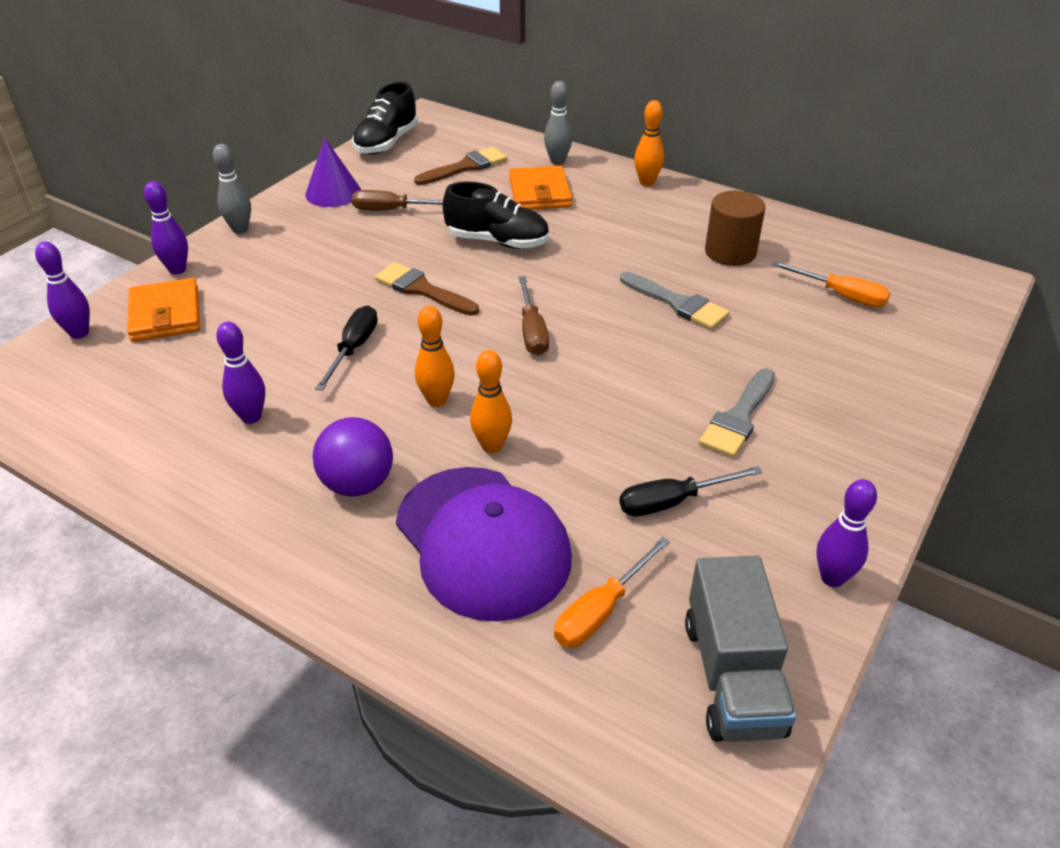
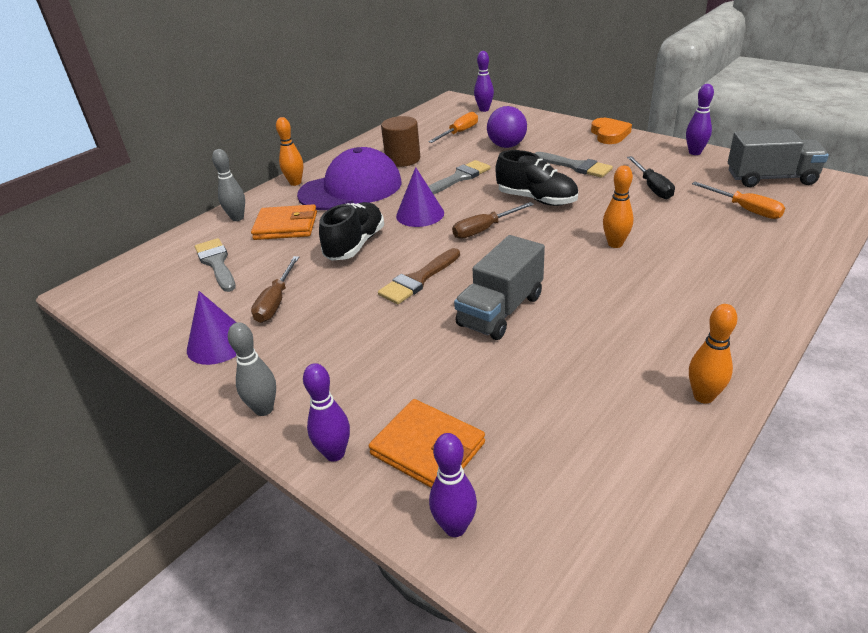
camera: 80 degrees left, 5 degrees down
orange wallet [127,278,200,342] -> orange wallet turned 45 degrees clockwise [369,399,485,488]
purple bowling pin [216,322,265,424] -> purple bowling pin moved to [474,51,494,112]
purple ball [313,417,393,497] -> purple ball moved to [487,106,527,148]
black screwdriver [315,306,378,391] -> grey truck [454,235,545,340]
black shoe [352,82,418,155] -> black shoe moved to [495,150,578,206]
purple cap [396,467,572,621] -> purple cap moved to [297,147,402,210]
brown brush [414,147,507,185] -> grey brush [195,238,236,292]
orange bowling pin [415,306,455,407] -> orange bowling pin moved to [689,304,738,404]
brown screwdriver [519,276,549,355] -> brown screwdriver turned 150 degrees clockwise [452,202,534,239]
none -> purple cone [396,167,444,227]
none -> orange heart [591,118,632,144]

